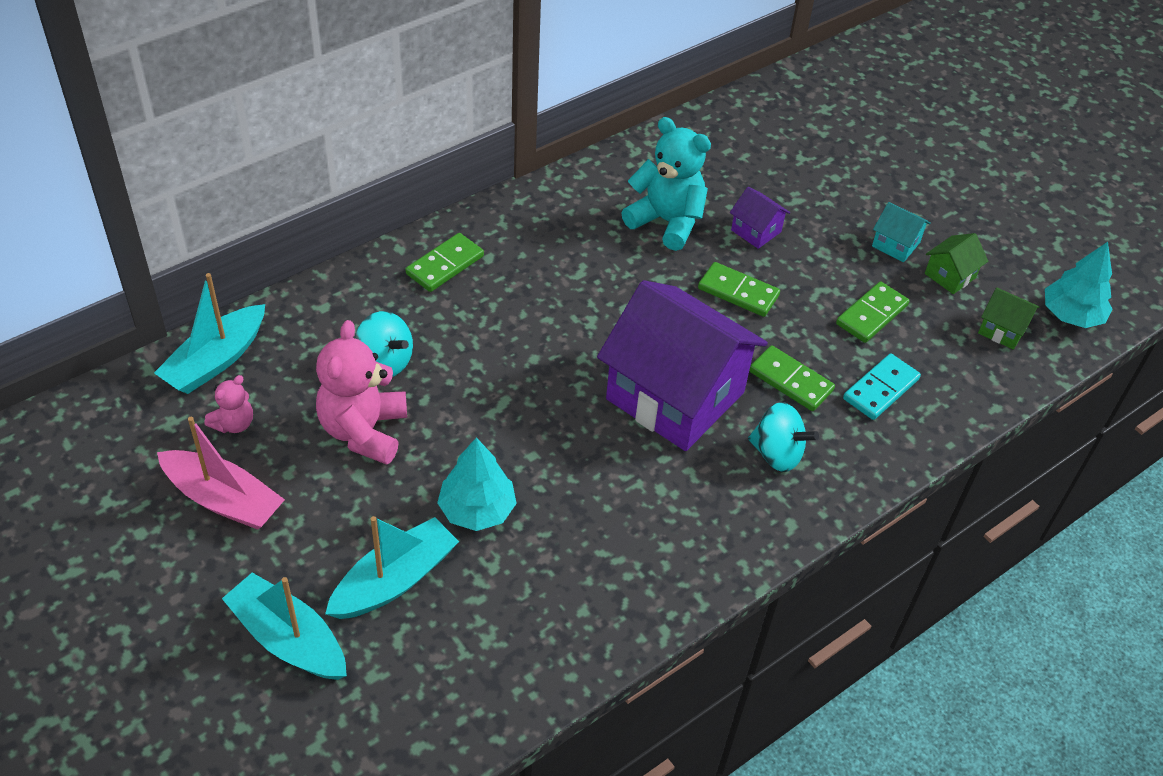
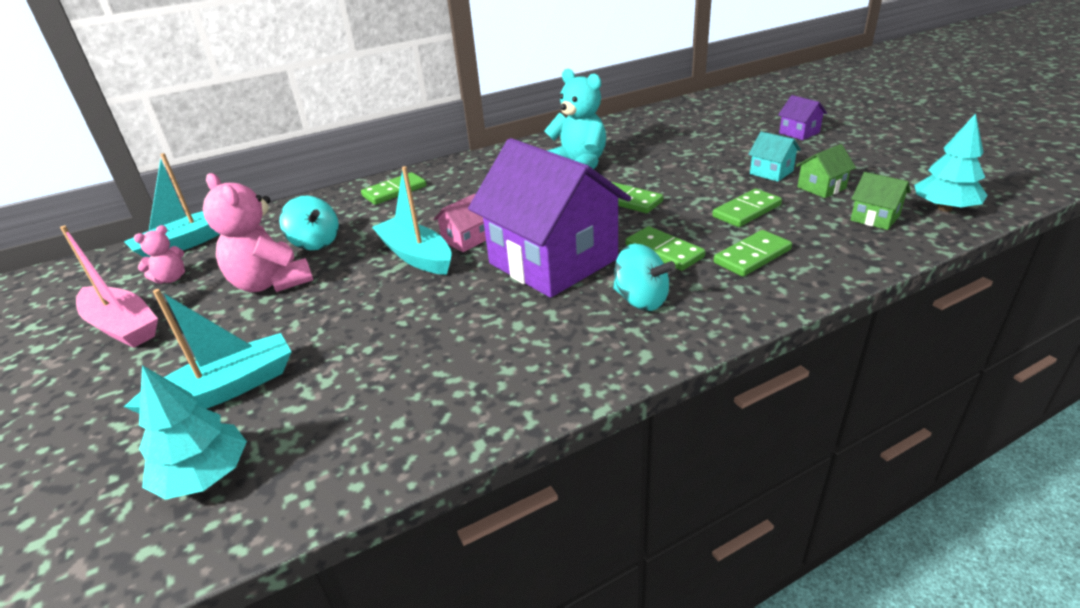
camera: 15 degrees right, 15 degrees down
turquoise boat [222,573,347,680] -> turquoise boat moved to [372,166,452,275]
pink teddy bear [316,320,407,465] -> pink teddy bear turned 60 degrees counterclockwise [203,173,313,292]
turquoise tree [437,438,517,531] -> turquoise tree moved to [139,365,247,500]
purple house [730,187,790,249] -> purple house moved to [778,95,827,140]
turquoise domino [843,354,921,420] -> green domino [713,230,792,277]
none -> pink house [433,194,486,252]

